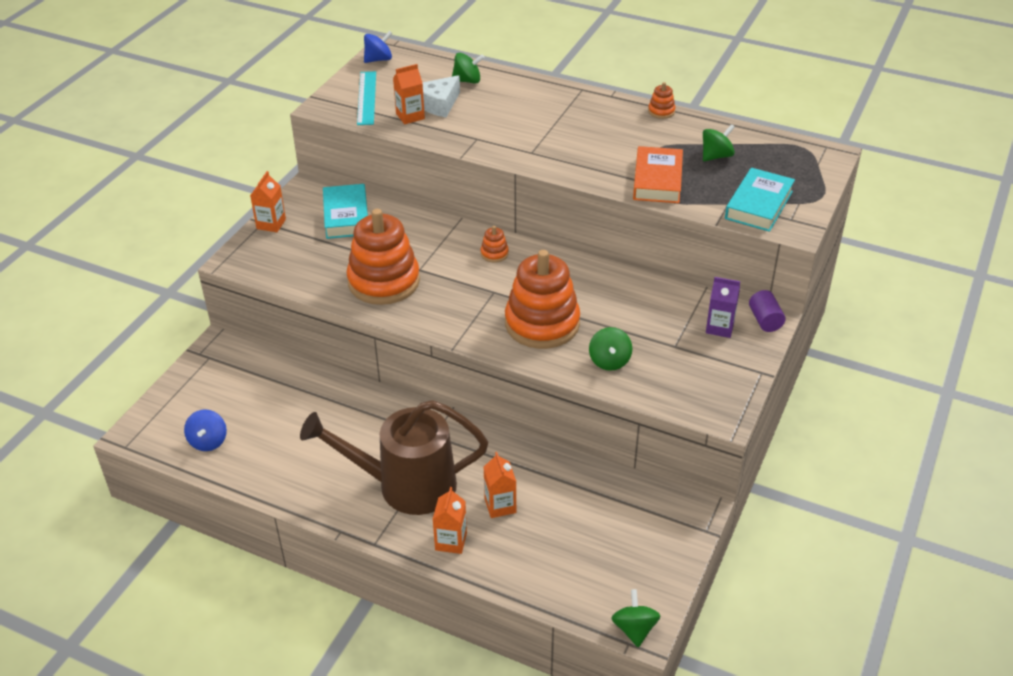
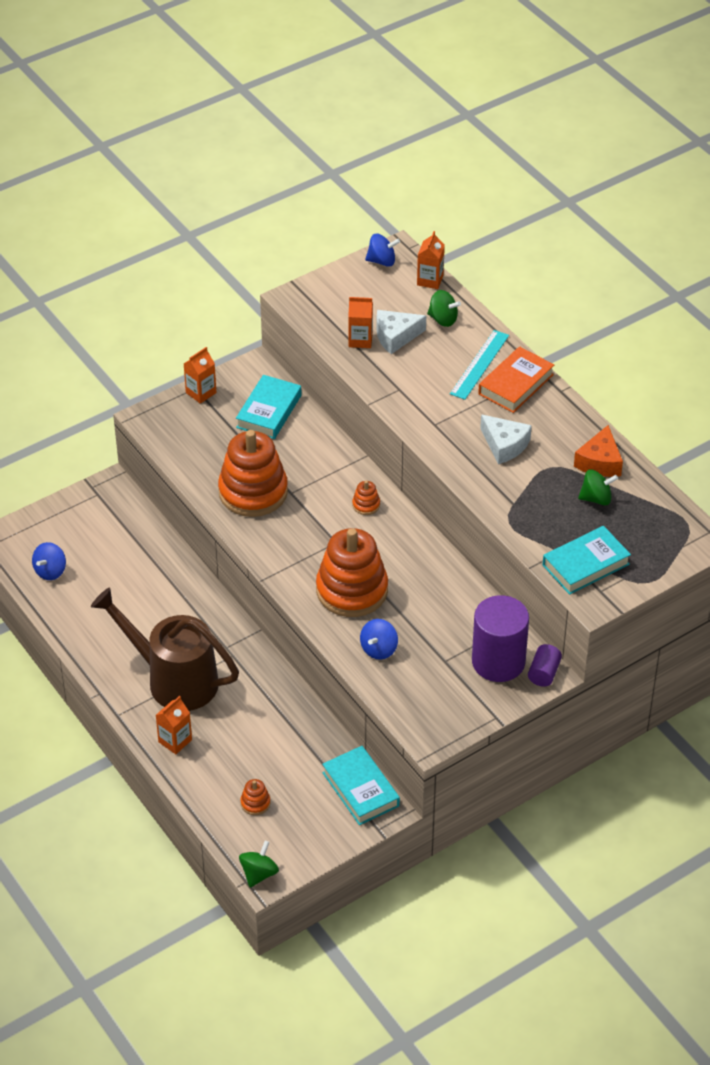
camera: 30 degrees right, 5 degrees up
turquoise ruler [357,71,376,125] -> turquoise ruler moved to [450,330,509,400]
orange carton [484,452,516,518] -> orange carton moved to [417,231,445,289]
green spinning top [589,327,632,371] -> blue spinning top [360,619,398,659]
orange book [633,146,683,203] -> orange book moved to [478,346,554,413]
orange stacking toy [648,82,675,119] -> orange stacking toy moved to [240,779,271,815]
purple carton [706,277,740,338] -> purple cylinder [472,595,529,682]
none -> turquoise book [322,746,400,825]
none -> white cheese [480,414,532,464]
none -> orange cheese [574,425,623,477]

